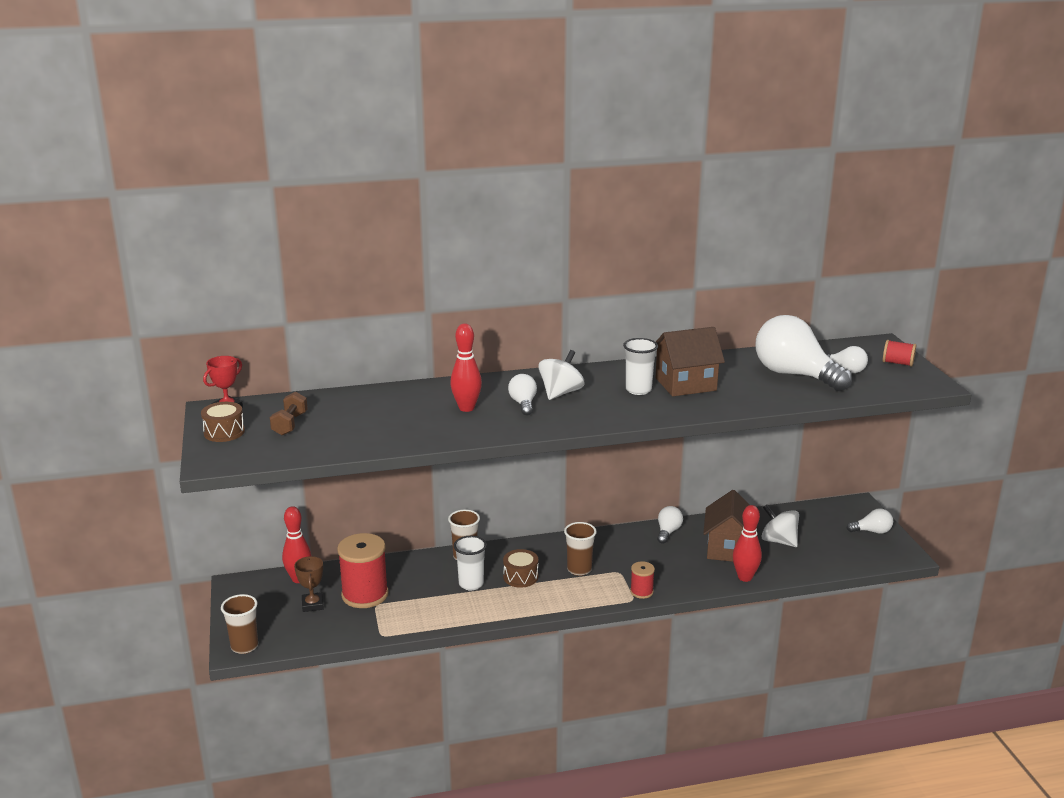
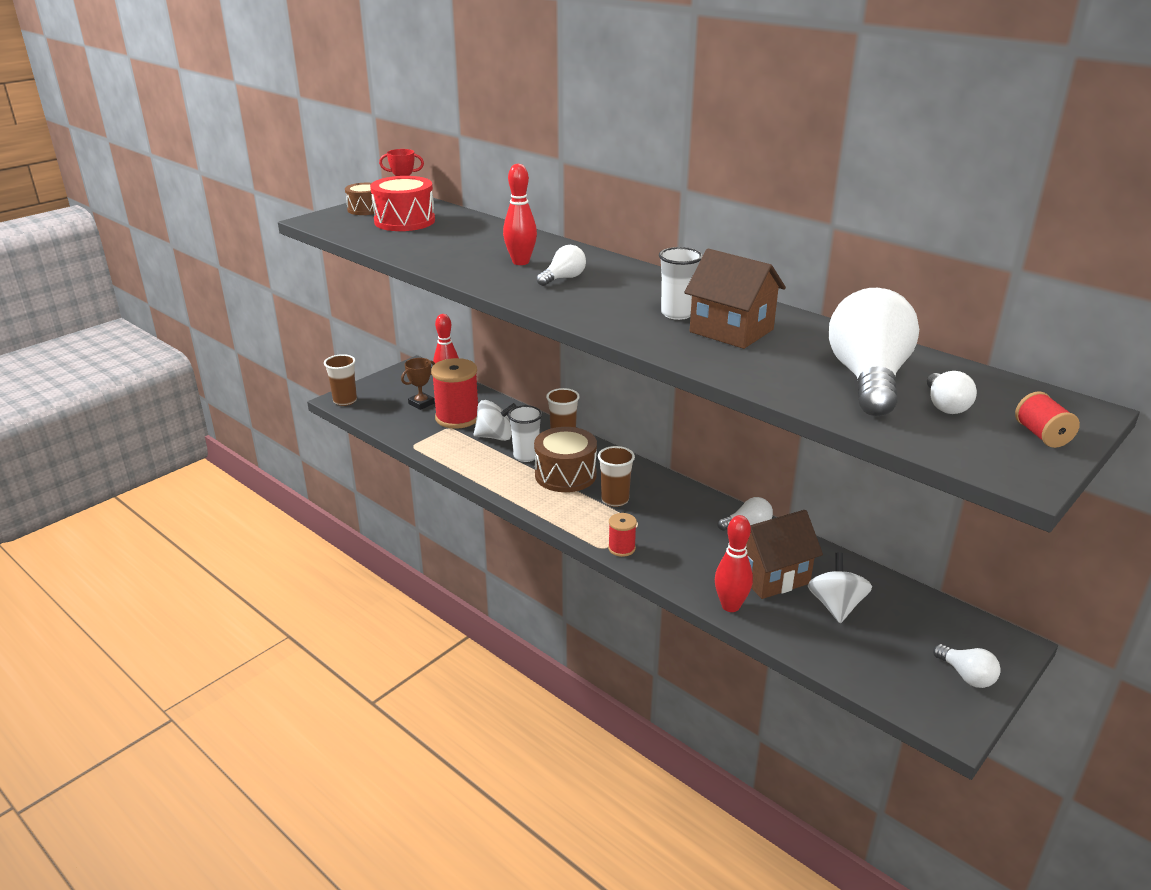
camera: 55 degrees right, 5 degrees up
brown dumbbell [270,391,308,436] -> red drum [370,176,435,231]
brown drum [503,549,538,588] -> brown drum [534,427,597,492], size x1.63
white spinning top [538,350,584,400] -> white spinning top moved to [474,400,517,441]

